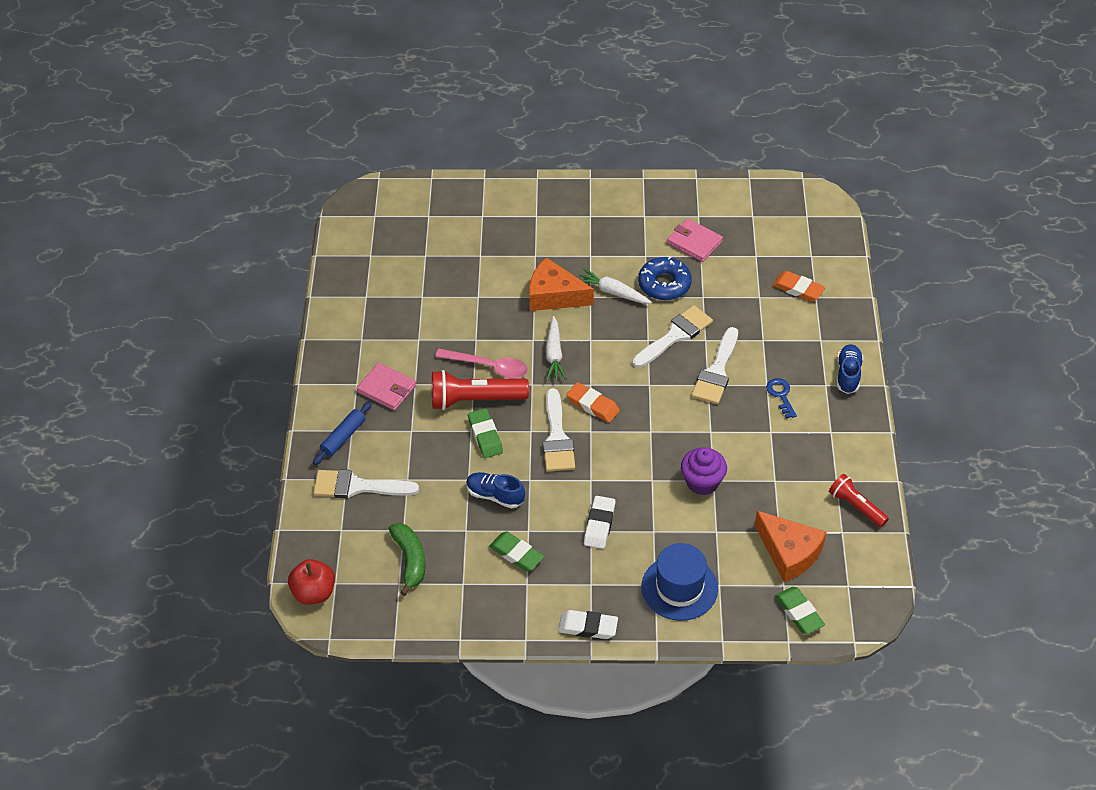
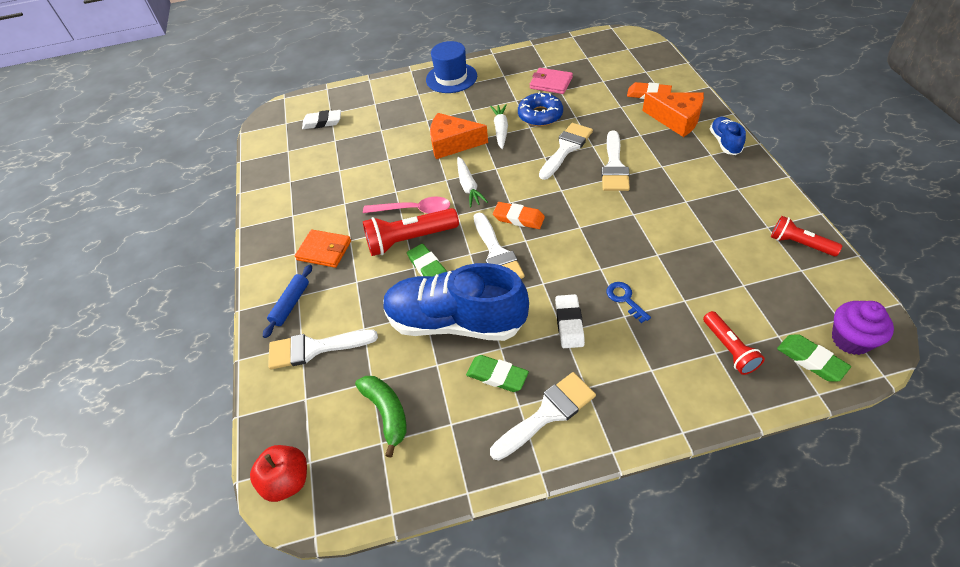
camera: 10 degrees left, 0 degrees up
pink wallet [356,363,416,411] -> orange wallet [295,229,351,268]
blue shoe [466,472,525,508] -> blue shoe [383,263,529,341], size x2.22
white eraser [558,610,618,639] -> white eraser moved to [302,110,341,129]
white carrot [579,268,652,303] -> white carrot turned 75 degrees clockwise [490,105,508,149]
blue hat [642,543,718,621] -> blue hat moved to [426,41,477,93]
purple cupcake [681,447,727,495] -> purple cupcake moved to [832,301,894,355]
orange cheese [755,511,826,582] -> orange cheese moved to [642,92,704,137]
blue key [766,378,797,419] -> blue key moved to [606,282,651,323]
none -> white brush [490,372,596,460]
none -> red flashlight [703,311,765,375]

